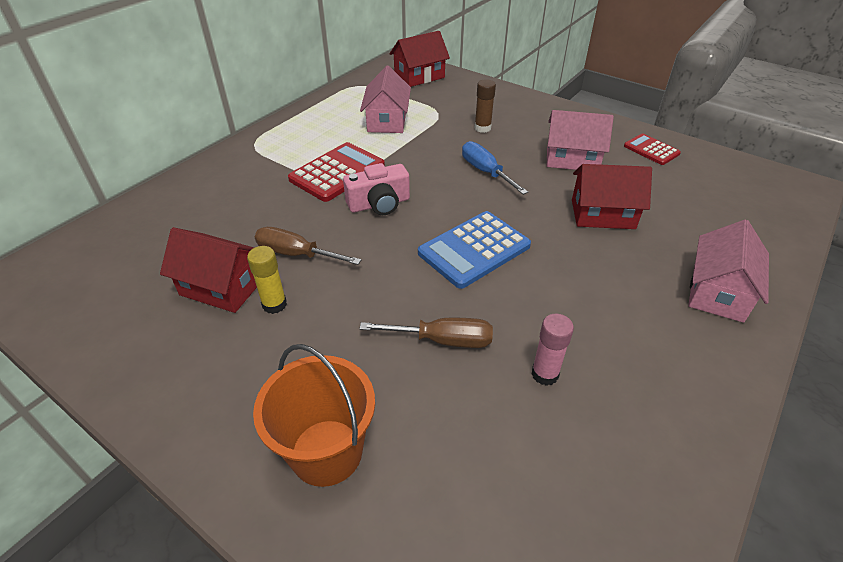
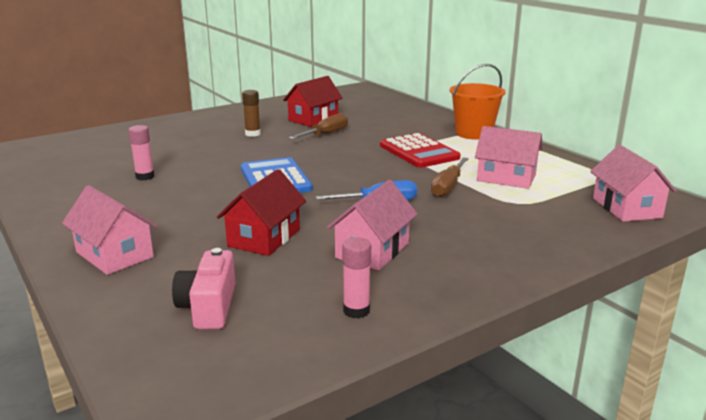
camera: 110 degrees right, 20 degrees down
yellow glue stick [247,246,287,314] -> none
orange bucket [253,344,375,487] -> orange bucket moved to [450,64,506,140]
pink camera [343,163,410,215] -> pink camera moved to [172,248,235,329]
brown screwdriver [359,318,493,348] -> brown screwdriver moved to [431,157,469,197]
red house [390,31,450,87] -> pink house [590,145,677,222]
brown glue stick [475,79,496,133] -> brown glue stick moved to [242,90,261,137]
red calculator [624,133,681,165] -> pink glue stick [342,237,371,319]

